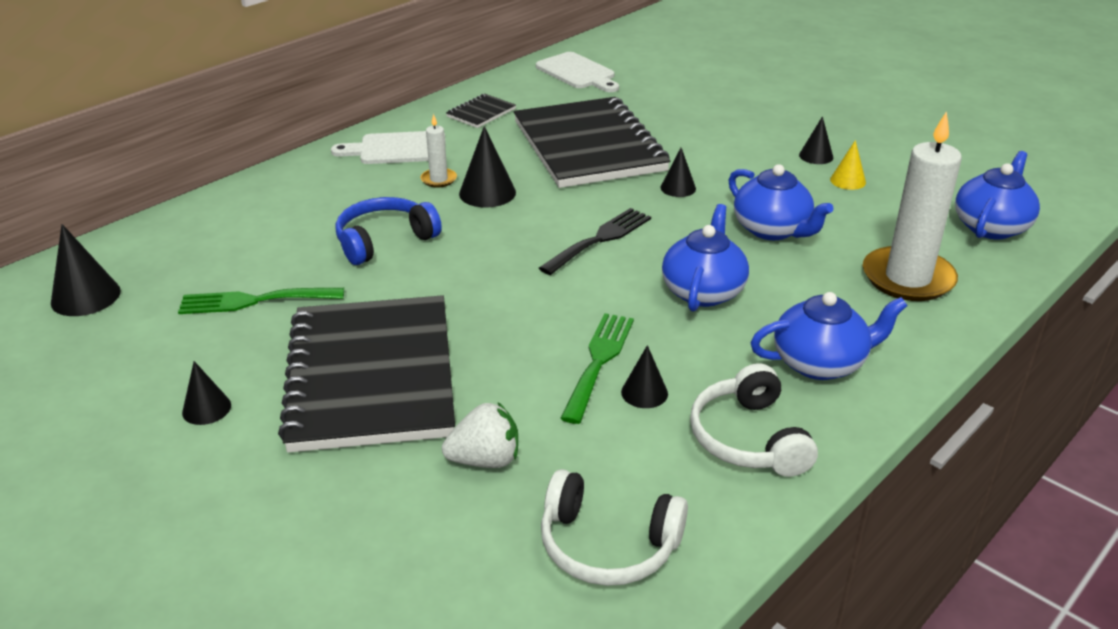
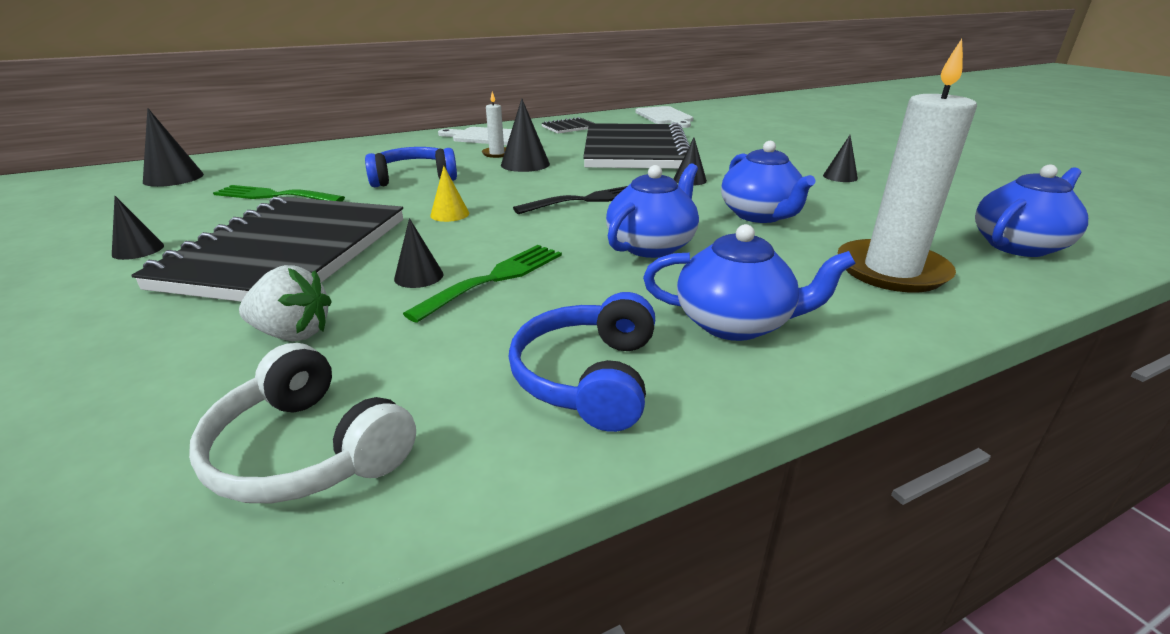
camera: 20 degrees right, 5 degrees down
black cone [621,345,668,408] -> black cone moved to [394,218,444,288]
white headphones [690,363,818,477] -> blue headphones [509,292,655,432]
yellow cone [830,140,866,190] -> yellow cone moved to [430,166,469,222]

